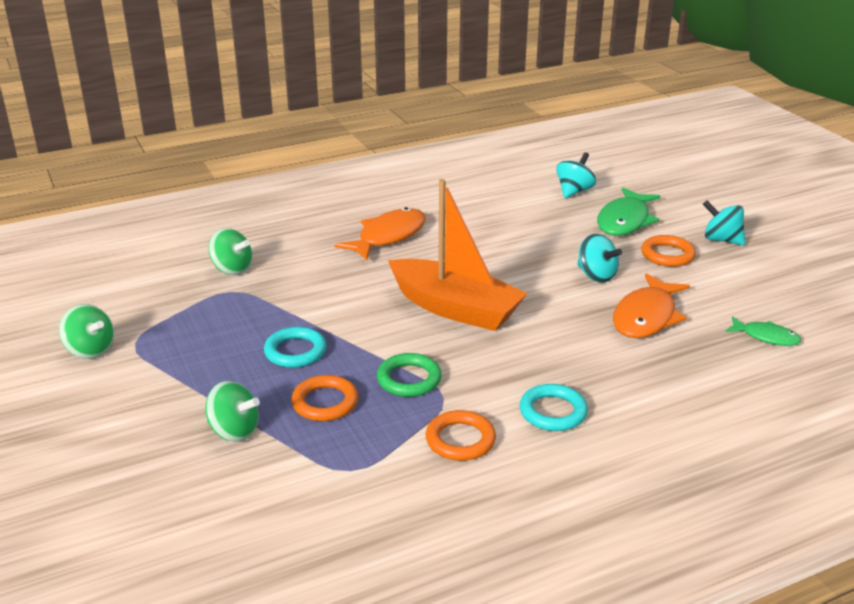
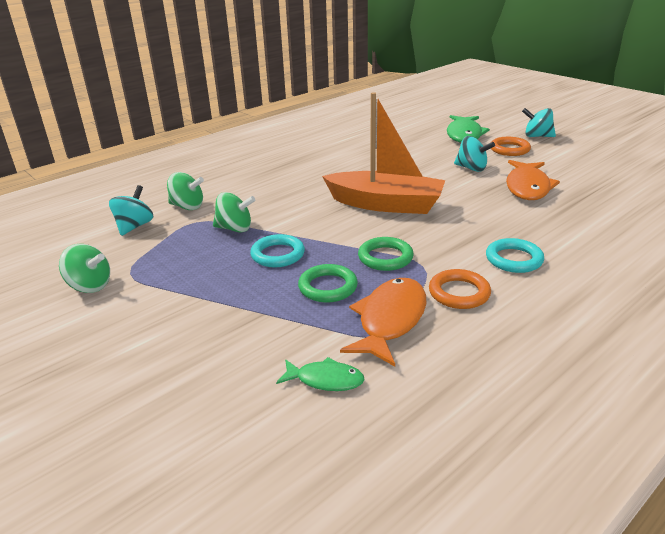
camera: 15 degrees left, 0 degrees up
green spinning top [206,381,260,442] -> green spinning top moved to [213,192,255,232]
orange ring [291,375,359,421] -> green ring [298,264,358,303]
orange fish [334,207,426,260] -> orange fish moved to [340,278,426,367]
turquoise spinning top [556,152,596,198] -> turquoise spinning top moved to [109,185,153,236]
green fish [726,316,801,346] -> green fish moved to [276,357,365,391]

